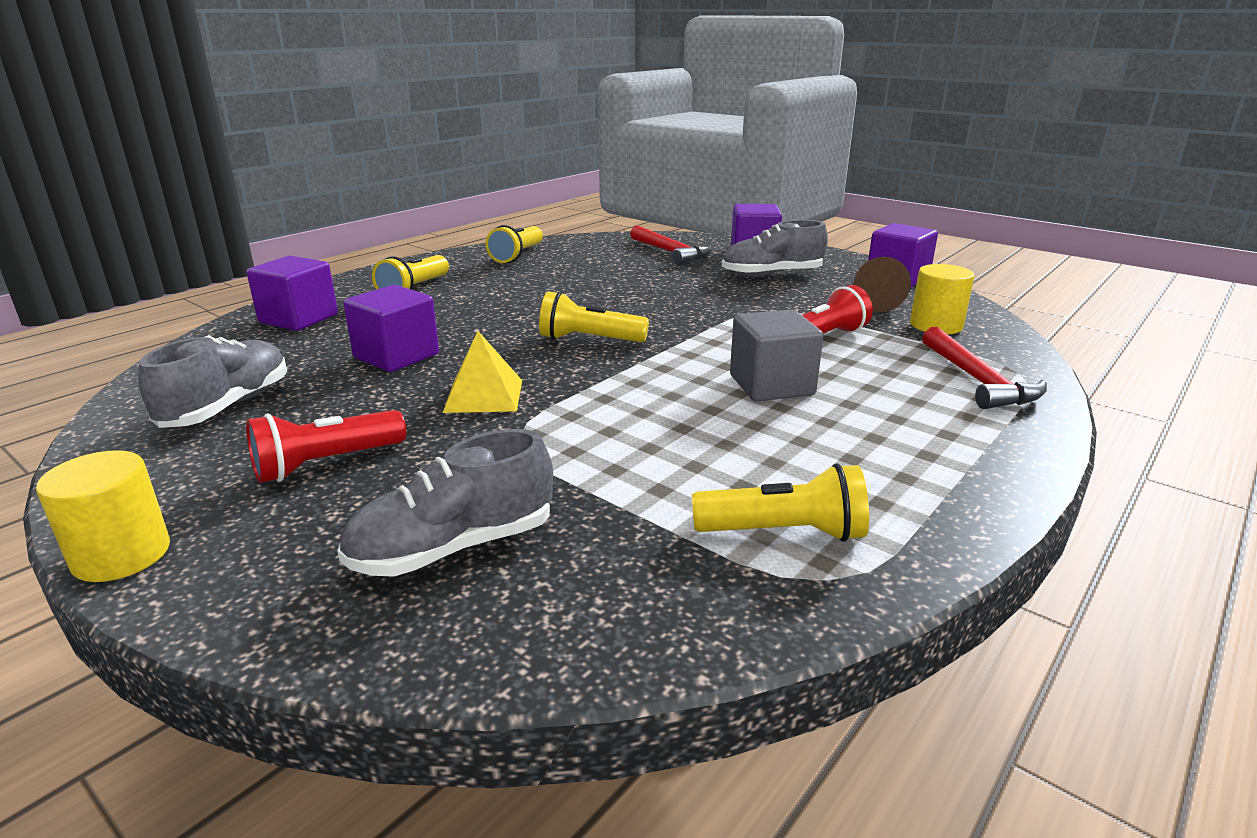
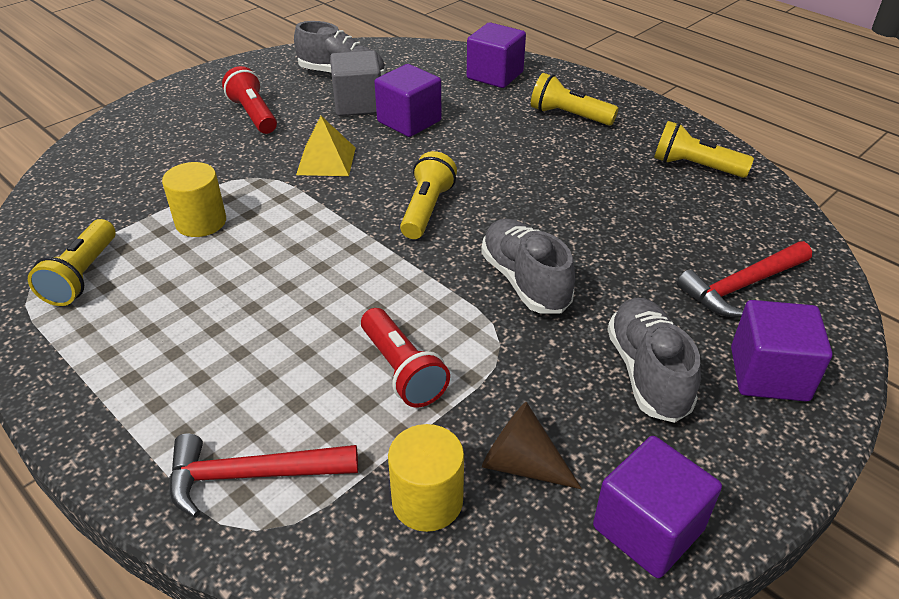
camera: 95 degrees right, 15 degrees up
yellow cylinder [36,450,170,582] -> yellow cylinder moved to [162,162,226,237]
grey shoe [337,429,553,577] -> grey shoe moved to [481,219,575,313]
grey cube [730,309,823,401] -> grey cube moved to [330,50,381,116]

